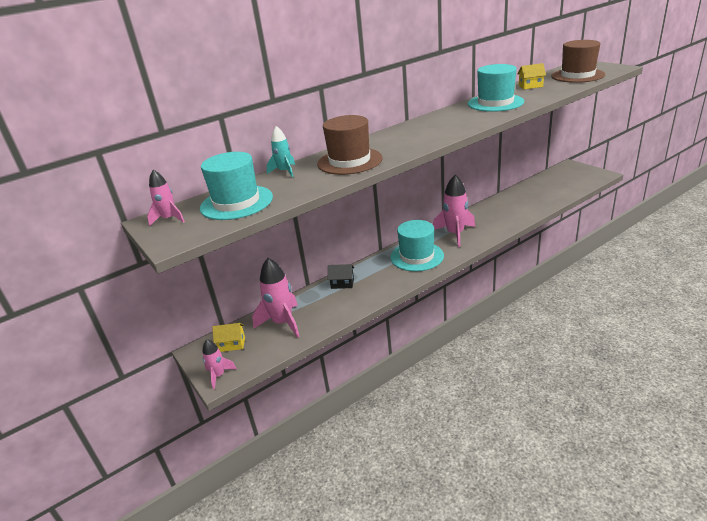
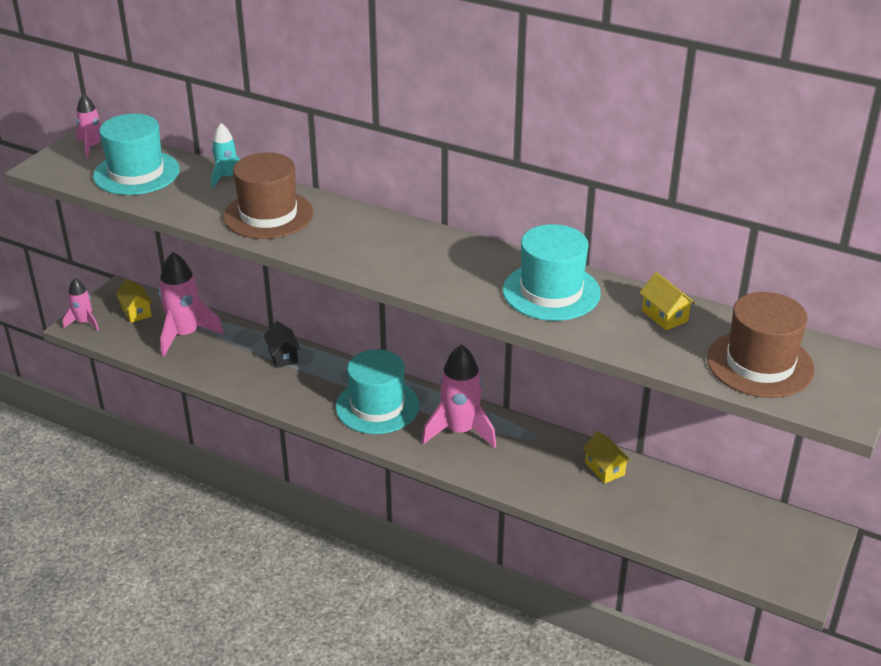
camera: 60 degrees right, 5 degrees up
none -> yellow house [582,431,631,483]

